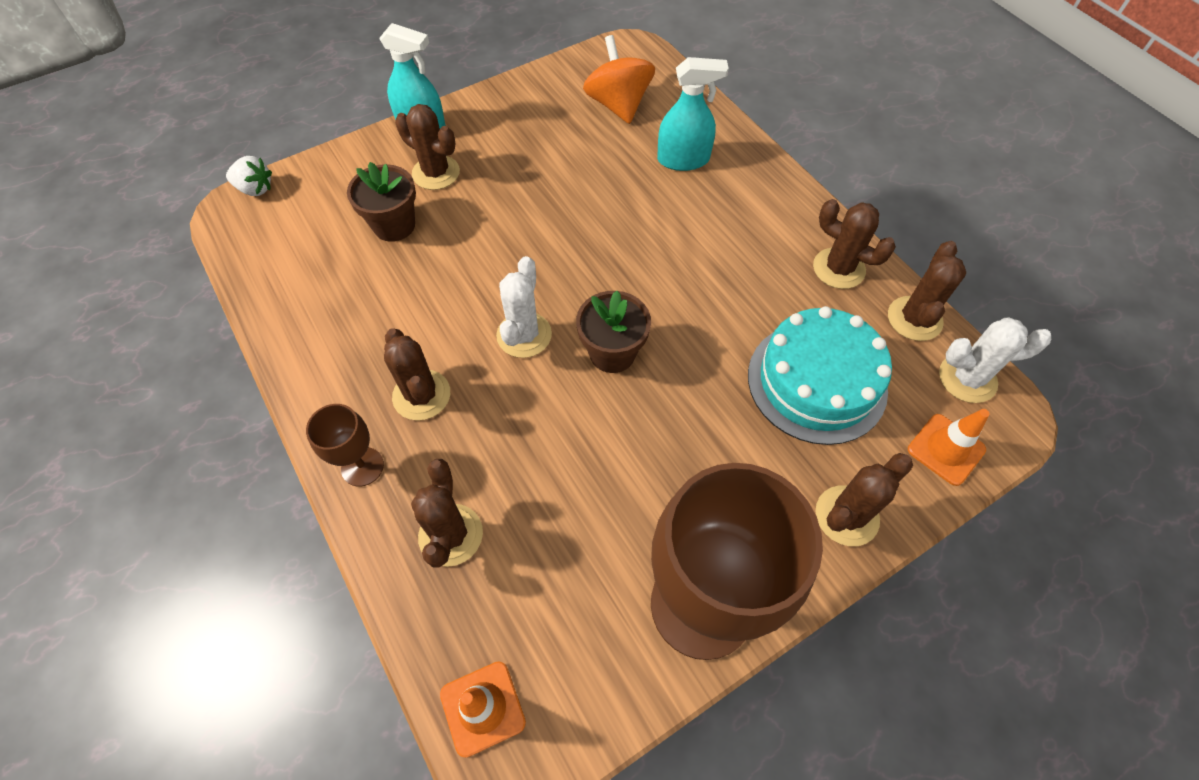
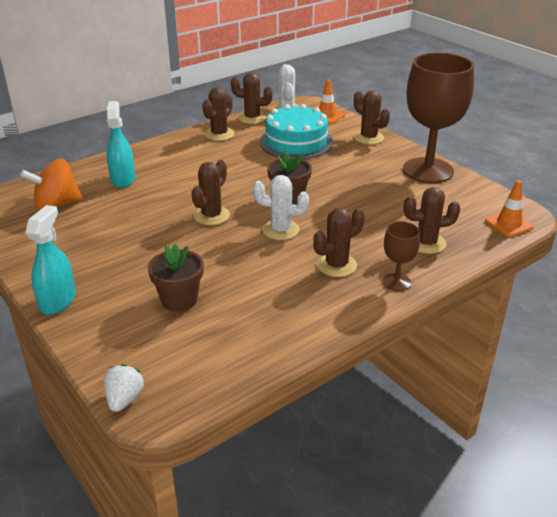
camera: 95 degrees left, 25 degrees down
brown cactus [395,104,460,190] -> brown cactus moved to [191,160,230,225]

